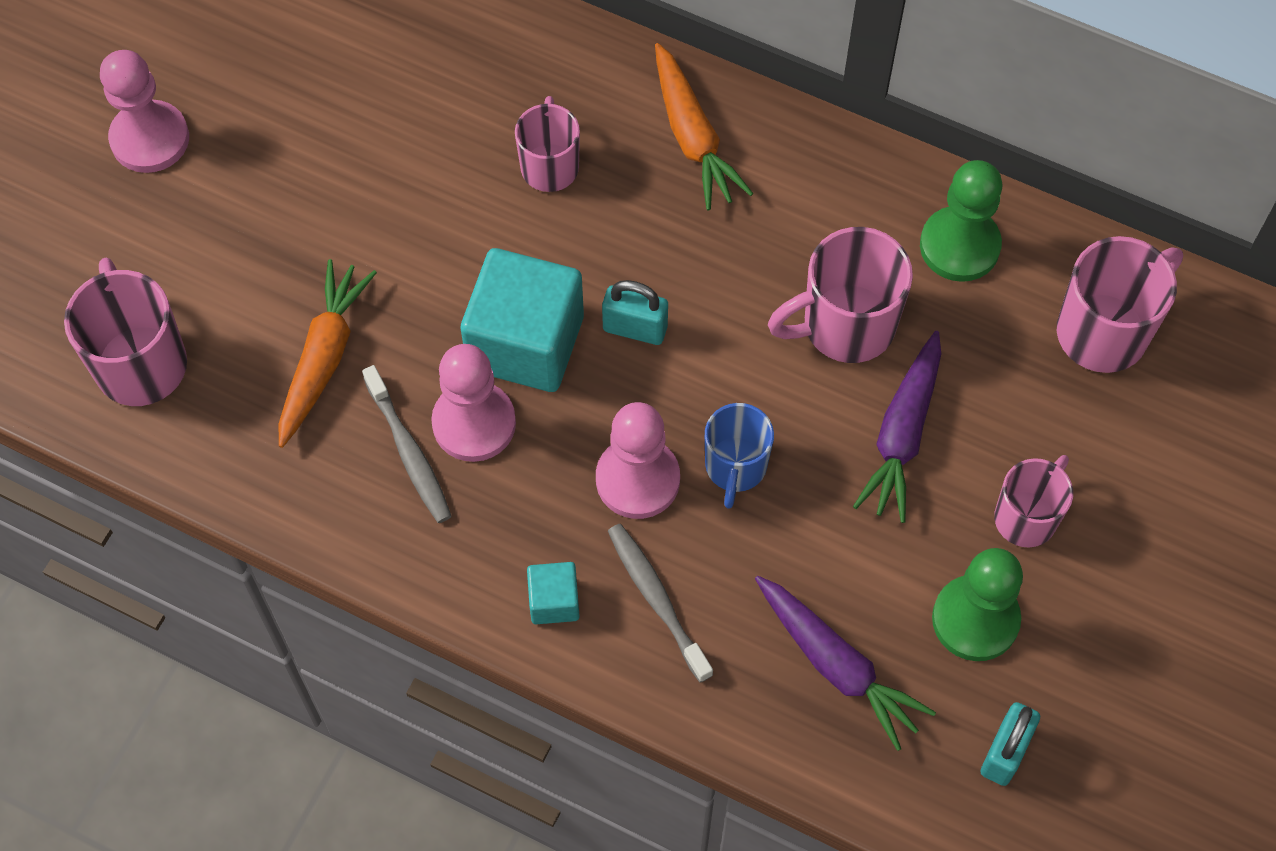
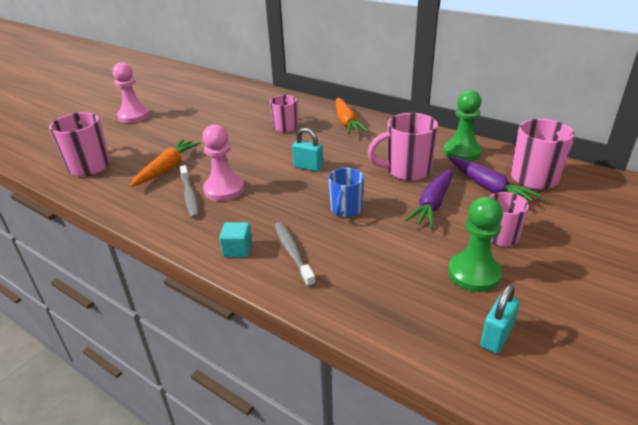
camera: 10 degrees right, 30 degrees down
turquoise cube [461,248,584,392] -> none
pink pawn [596,402,680,519] -> none
purple carrot [755,576,936,751] -> purple carrot moved to [449,157,541,202]

